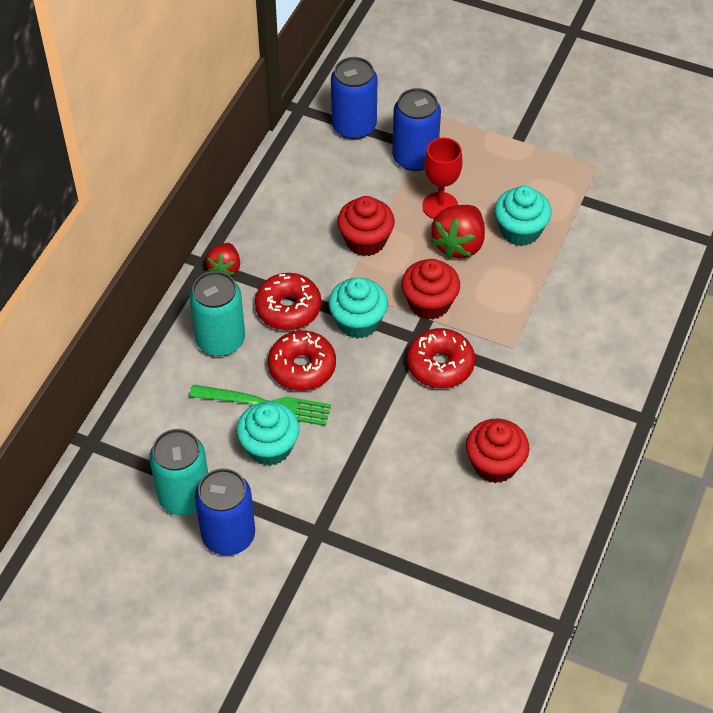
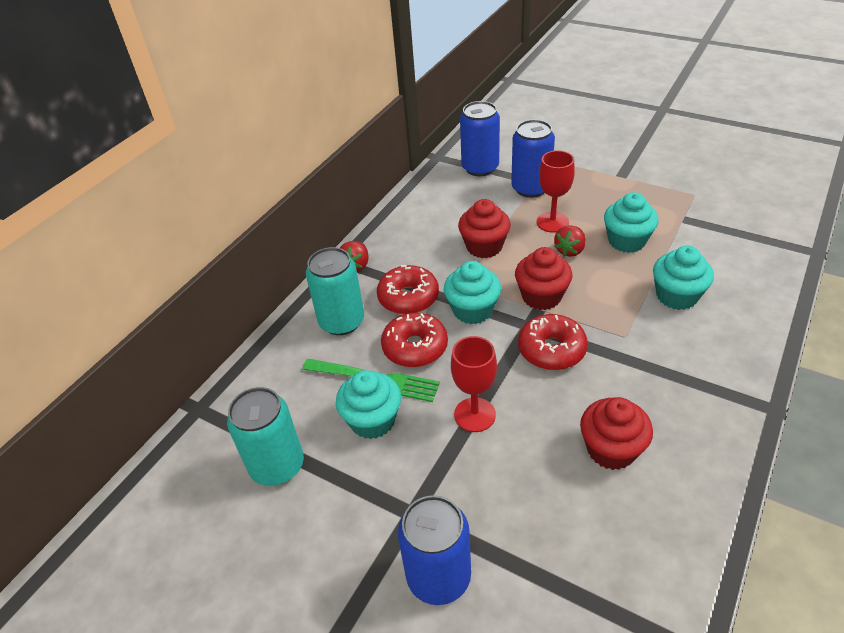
camera: 10 degrees right, 10 degrees down
blue can [195,468,255,555] -> blue can moved to [398,495,471,605]
red strawberry [431,205,485,259] -> red strawberry [554,225,586,257], size x0.63
none -> red goblet [451,336,497,432]
none -> turquoise cupcake [653,246,714,310]

